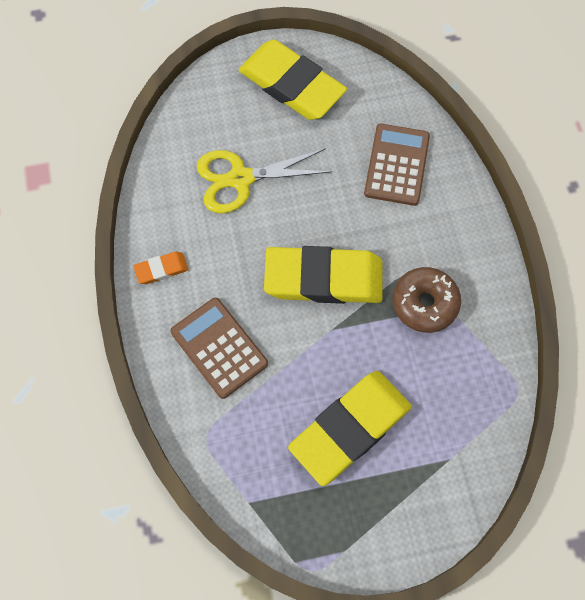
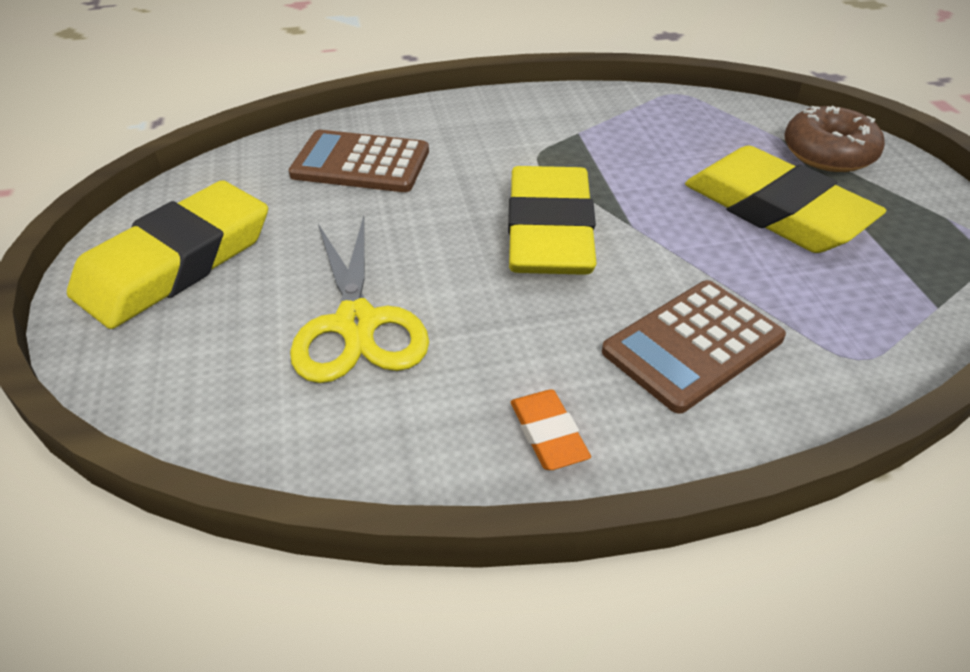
camera: 90 degrees left, 25 degrees down
brown donut [392,267,461,333] -> brown donut moved to [784,106,885,172]

